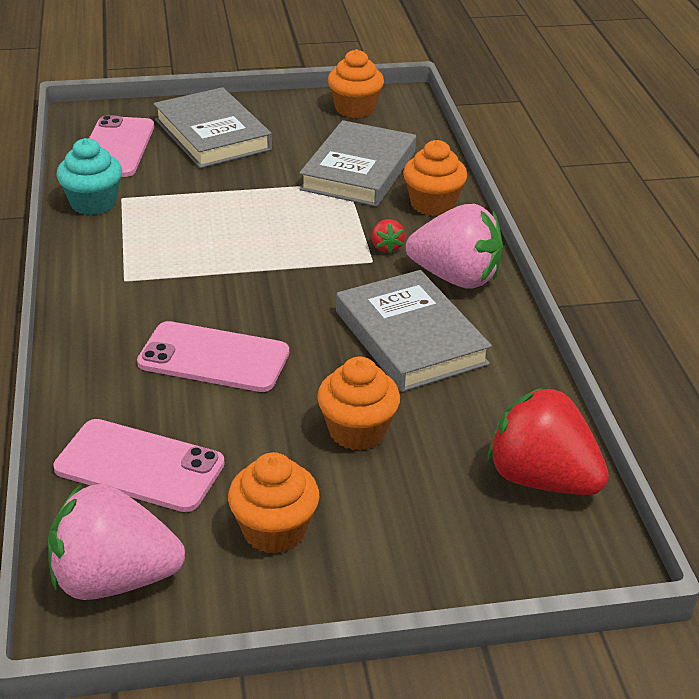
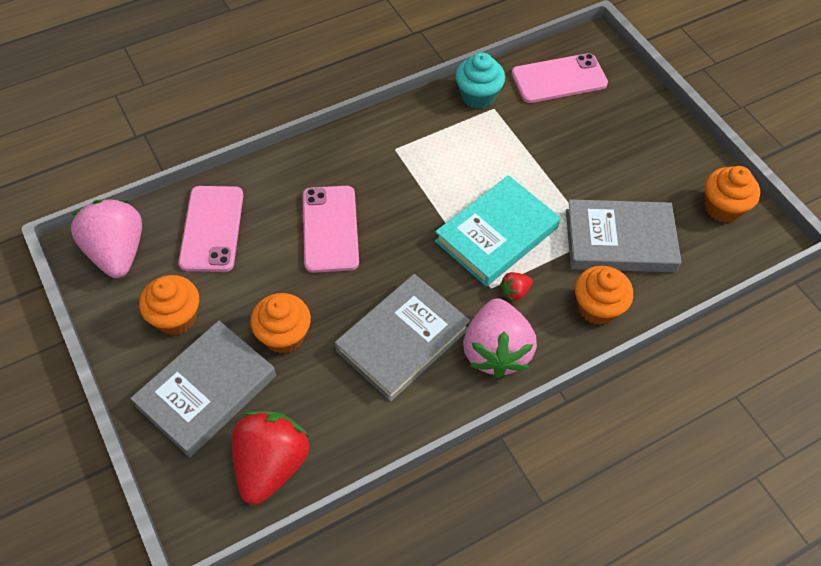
camera: 70 degrees right, 20 degrees up
grey book [154,87,272,168] -> grey book moved to [130,321,276,457]
none -> turquoise book [435,175,561,286]

